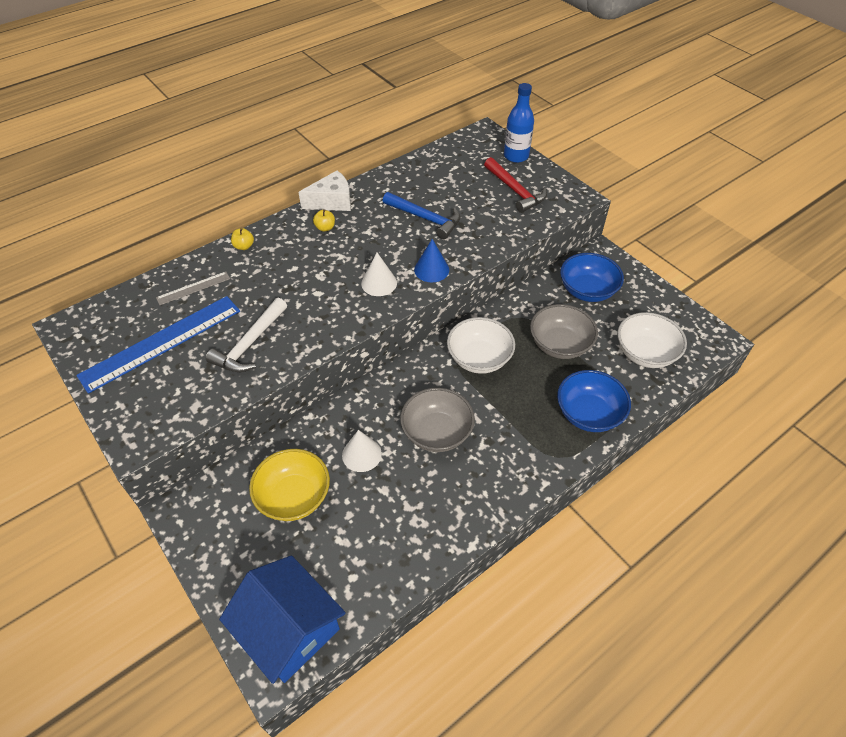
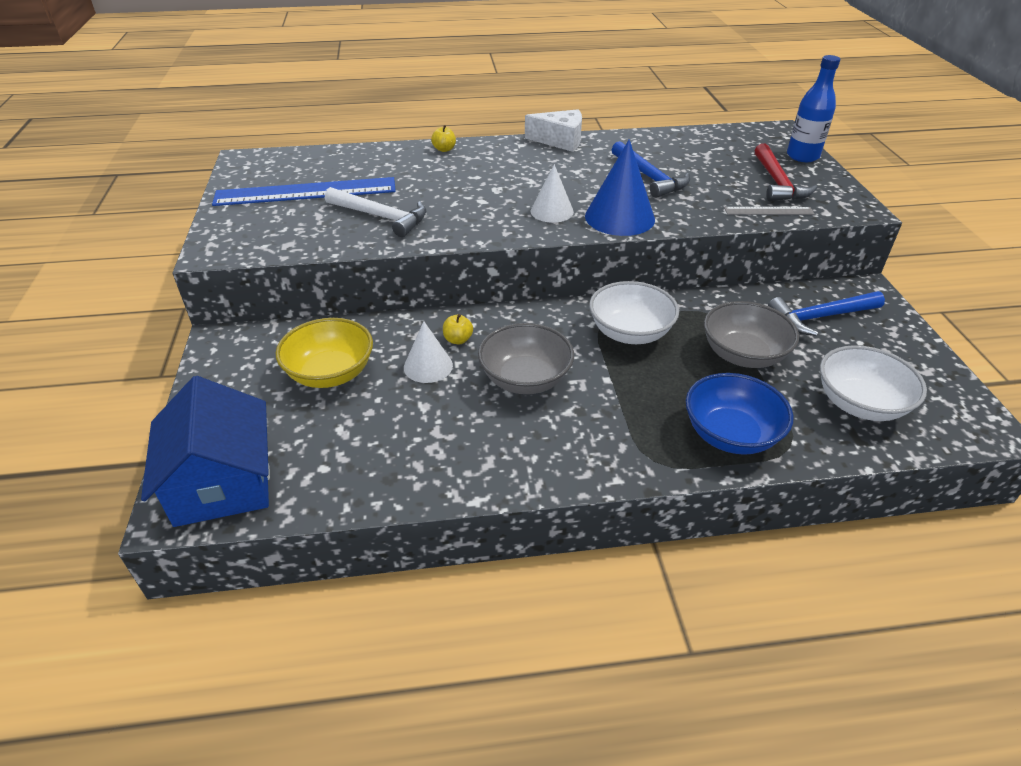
camera: 30 degrees right, 10 degrees down
grey ruler [156,272,230,305] -> grey ruler moved to [724,207,815,215]
white hammer [206,298,287,373] -> white hammer turned 120 degrees counterclockwise [325,187,426,237]
yellow apple [313,209,335,231] -> yellow apple moved to [443,314,473,344]
blue cone [414,239,449,282] -> blue cone [585,139,655,236], size x1.59
blue bowl [560,253,624,302] -> blue hammer [768,291,885,336]

